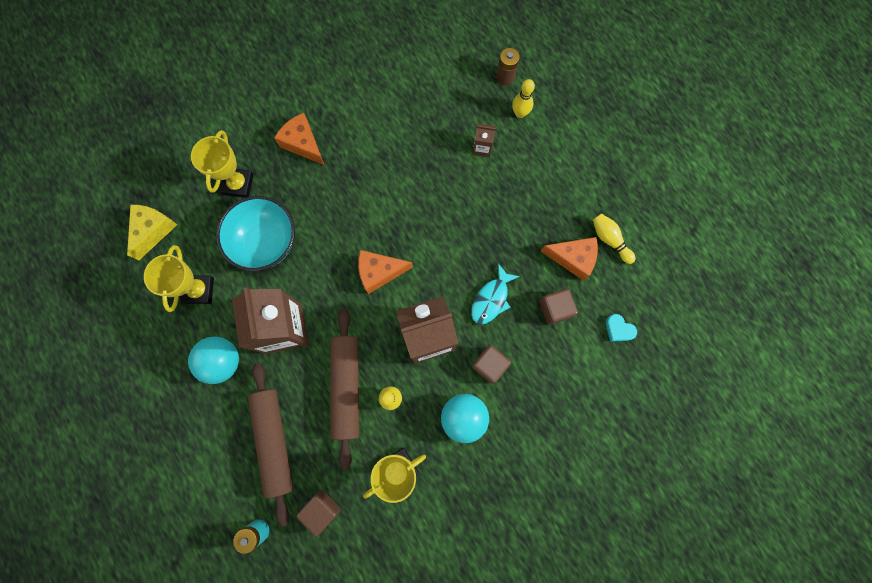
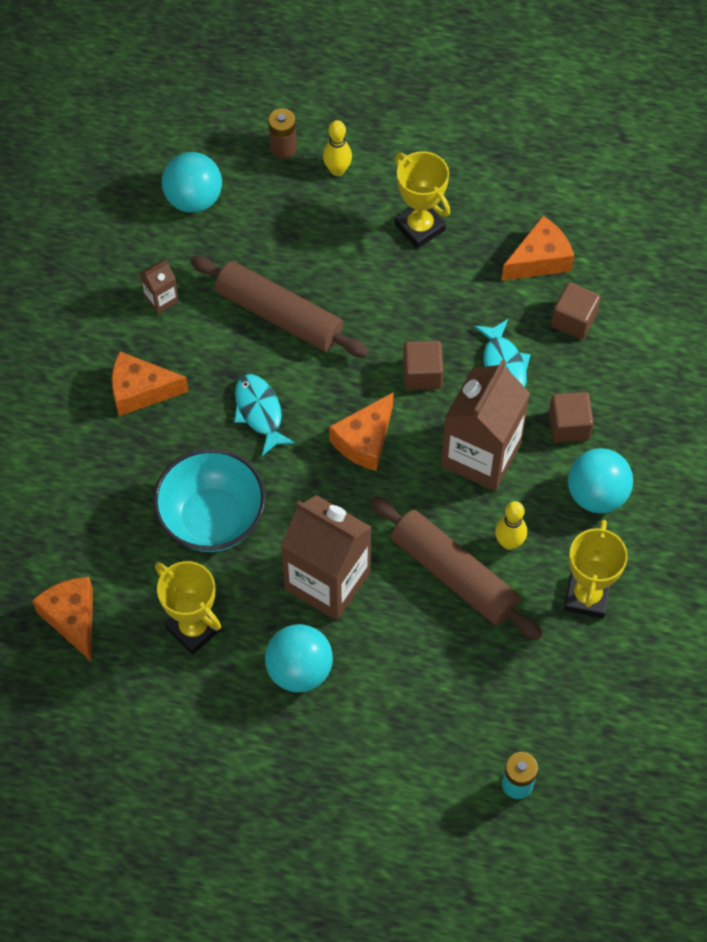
camera: 45 degrees left, 15 degrees down
yellow cheese [127,205,177,260] -> orange cheese [32,577,93,661]
yellow trophy [191,130,254,198] -> yellow trophy moved to [395,151,450,249]
brown rolling pin [248,363,293,527] -> brown rolling pin moved to [190,256,369,357]
brown cube [296,490,341,537] -> brown cube moved to [403,340,444,390]
brown carton [473,123,496,157] -> brown carton moved to [140,260,179,314]
yellow bowling pin [593,213,636,264] -> none
turquoise heart [606,314,637,342] -> none
none -> turquoise ball [162,152,222,213]
none -> turquoise fish [234,374,296,456]

